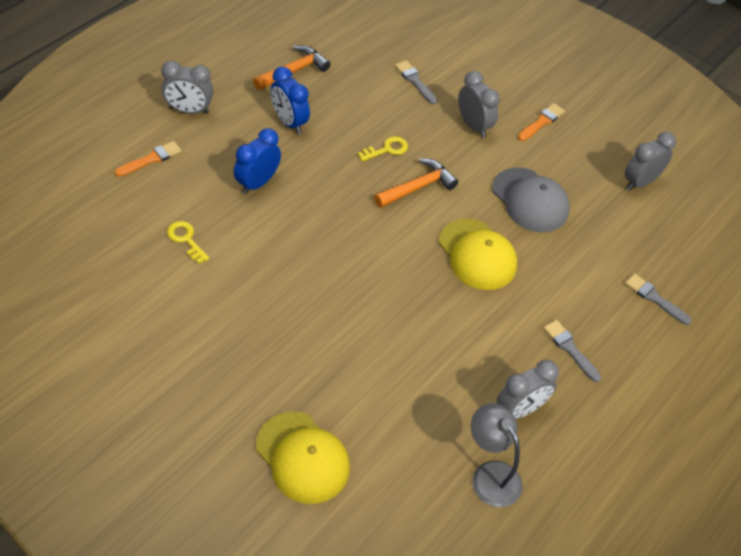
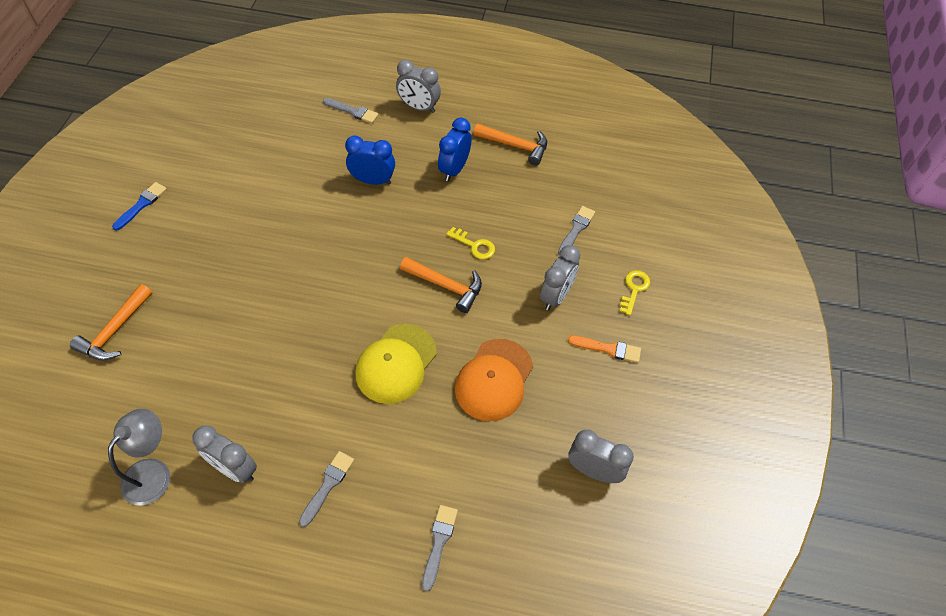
camera: 65 degrees right, 5 degrees up
orange brush [115,141,182,177] -> grey brush [323,98,379,123]
grey clock [161,60,213,114] -> grey clock turned 45 degrees counterclockwise [396,60,441,113]
yellow key [167,221,210,264] -> yellow key moved to [620,270,650,316]
yellow cap [256,412,350,504] -> orange hammer [70,284,152,360]
grey cap [492,167,570,232] -> orange cap [455,339,533,421]
none -> blue brush [112,182,167,231]

